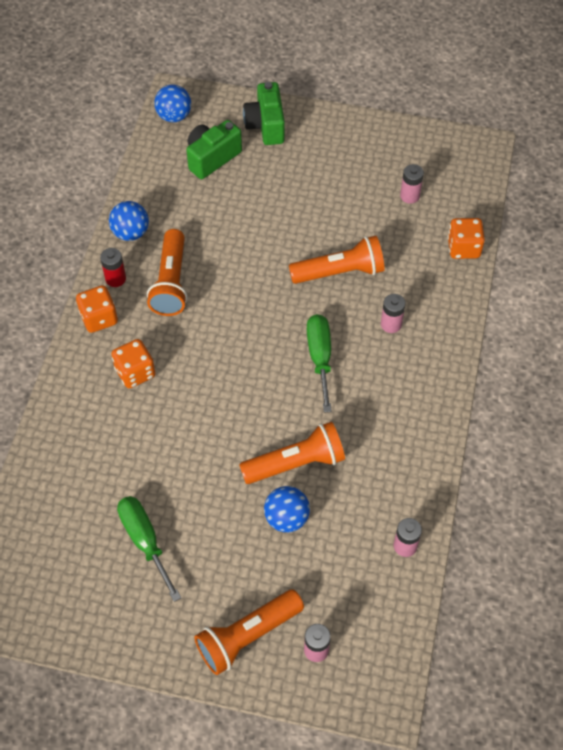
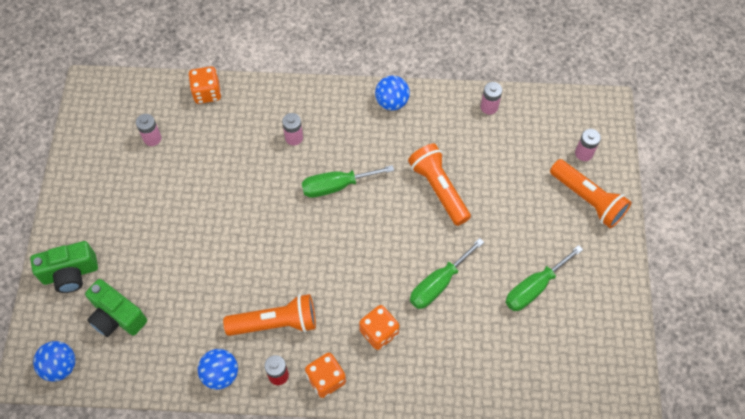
camera: 100 degrees left, 5 degrees up
blue ball [264,486,310,532] -> blue ball moved to [375,76,410,111]
orange flashlight [289,236,385,284] -> none
none -> green screwdriver [410,238,484,309]

